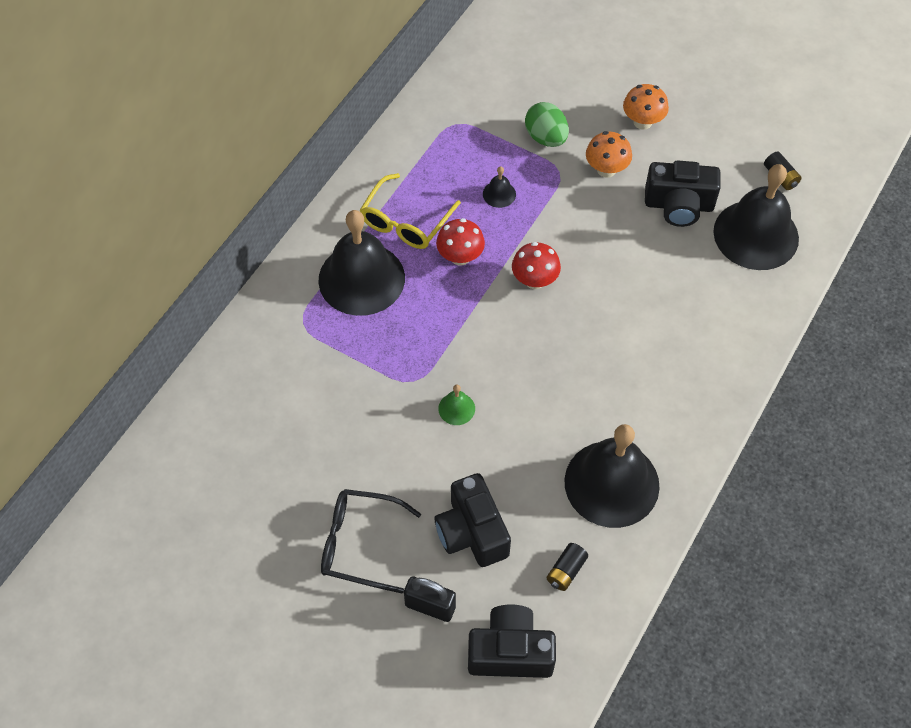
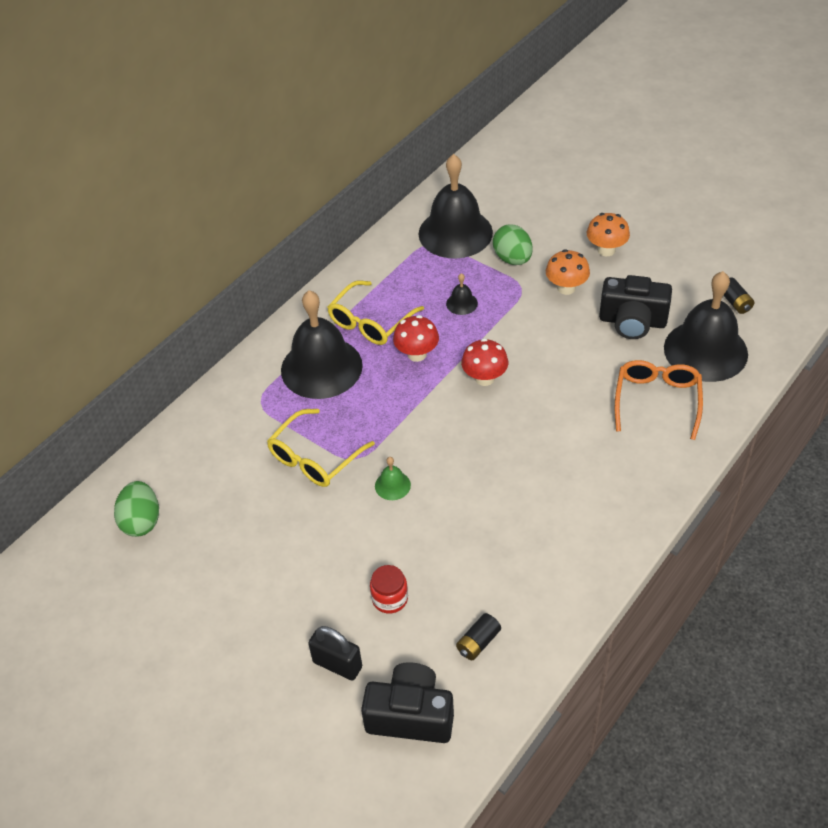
camera: 10 degrees right, 10 degrees down
black glasses [321,489,421,593] -> none
black camera [434,473,511,567] -> red jar [370,565,408,614]
black bell [565,424,660,528] -> black bell moved to [419,154,493,258]
none -> green egg [114,481,159,537]
none -> yellow glasses [267,409,375,487]
none -> orange glasses [615,360,703,440]

